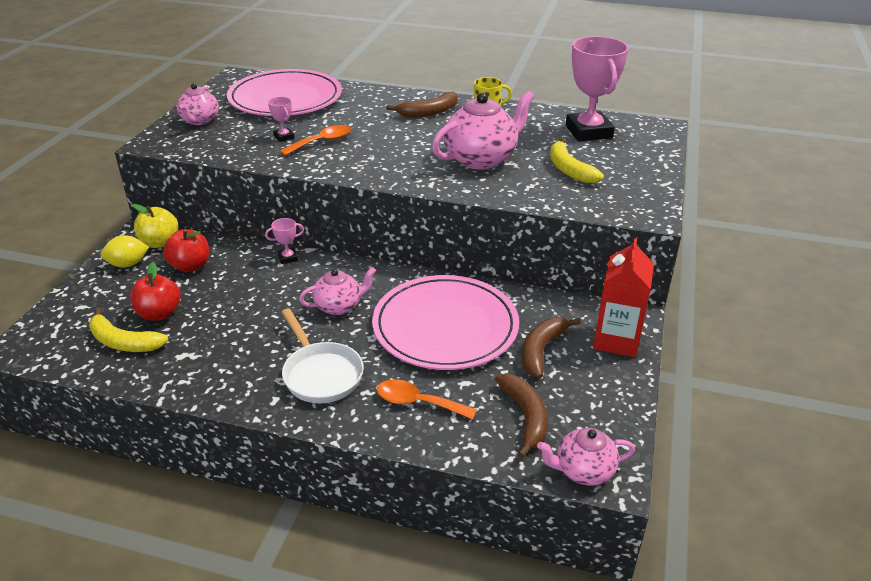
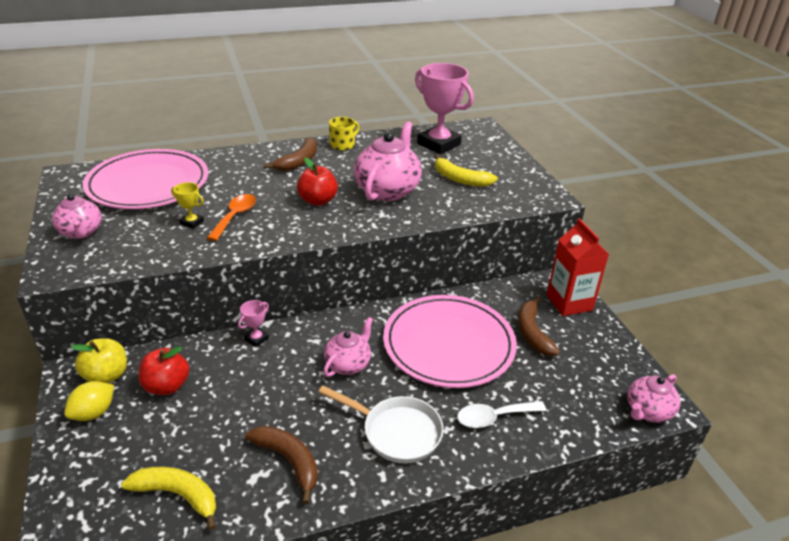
camera: 35 degrees left, 0 degrees up
yellow banana [89,308,168,352] -> yellow banana turned 150 degrees counterclockwise [121,467,216,530]
red apple [130,262,181,321] -> red apple moved to [297,157,338,206]
pink trophy [268,97,294,142] -> yellow trophy [171,182,204,229]
orange spoon [377,379,477,419] -> white spoon [457,401,547,428]
brown banana [495,374,548,458] -> brown banana moved to [245,426,318,504]

